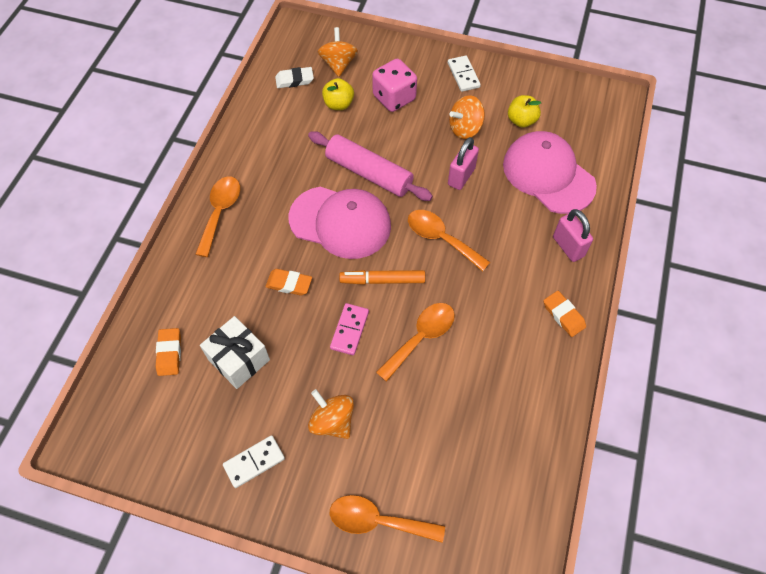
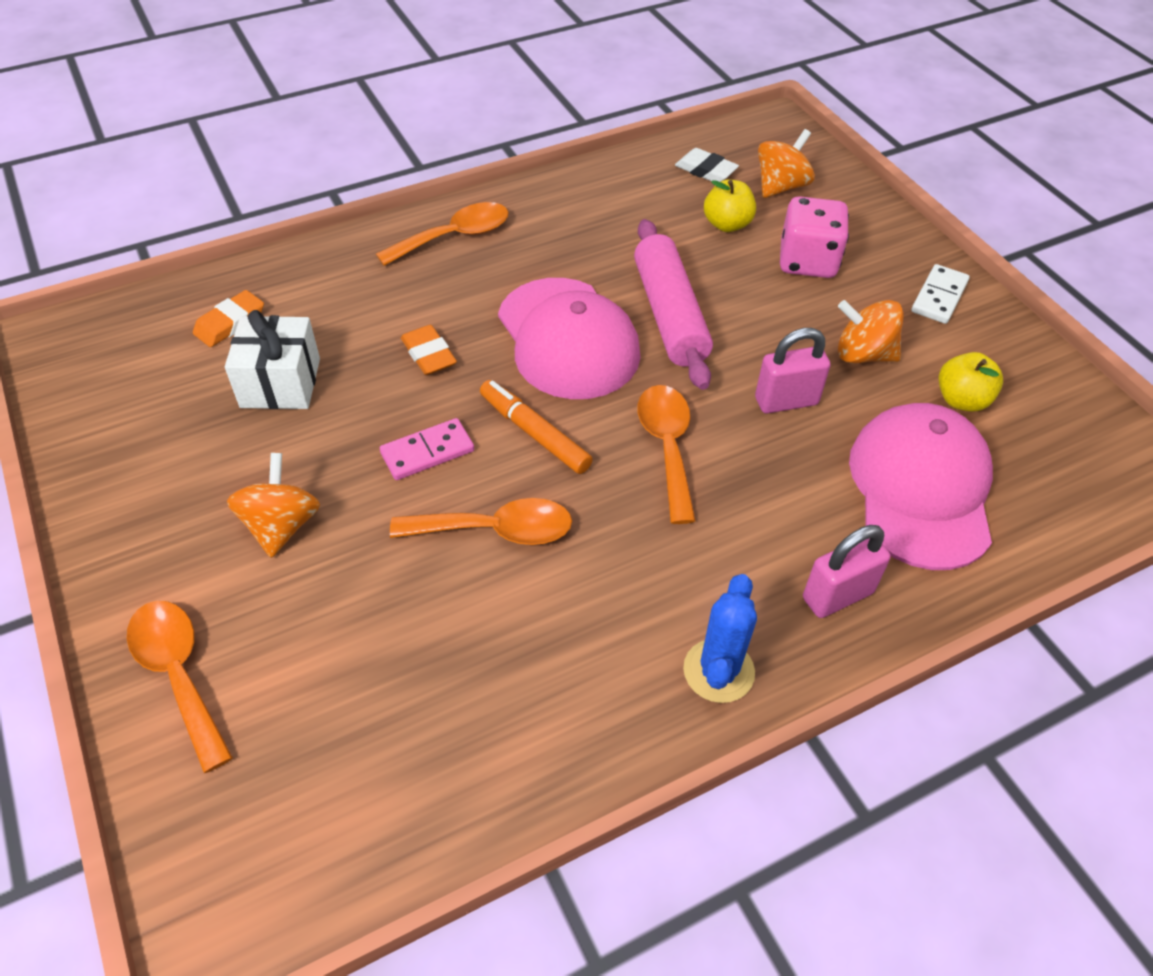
camera: 45 degrees right, 10 degrees down
white domino [223,435,285,488] -> none
orange eraser [544,291,586,337] -> blue cactus [683,574,757,703]
pink padlock [553,209,593,262] -> pink padlock turned 45 degrees clockwise [803,525,891,618]

